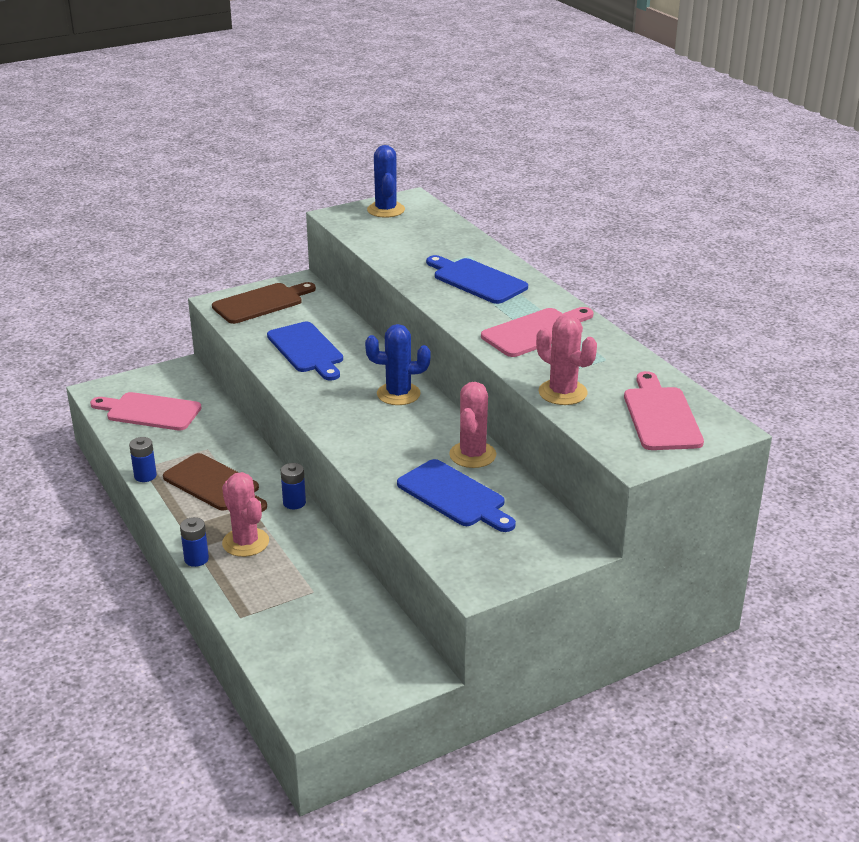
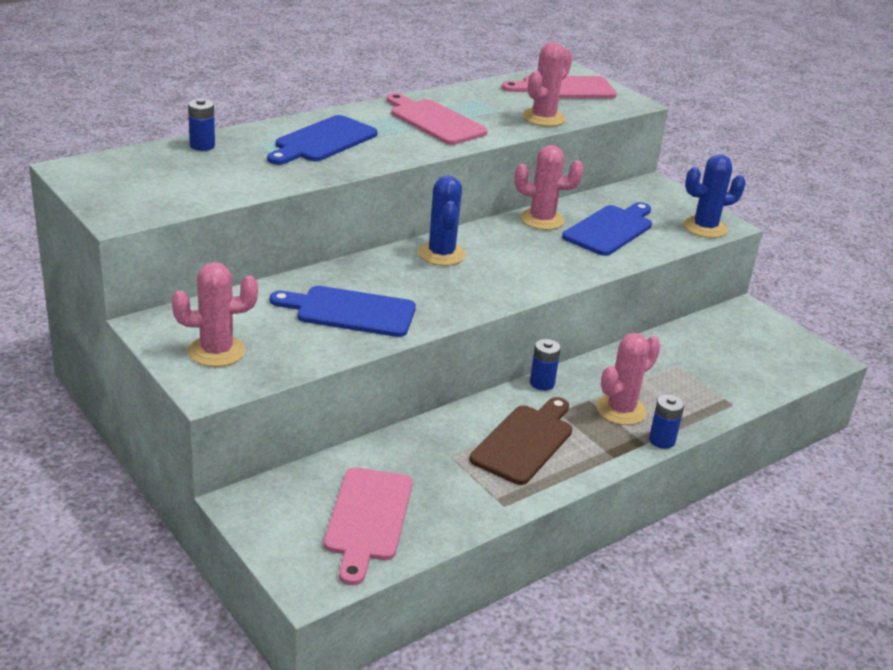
camera: 100 degrees left, 0 degrees up
blue battery [129,437,157,482] -> blue battery moved to [188,98,215,151]
brown cutting board [212,282,316,324] -> pink cactus [172,262,258,367]
blue cutting board [267,322,343,380] -> blue cutting board turned 135 degrees counterclockwise [270,286,416,337]
blue cactus [367,145,405,218] -> blue cactus moved to [683,154,746,238]

